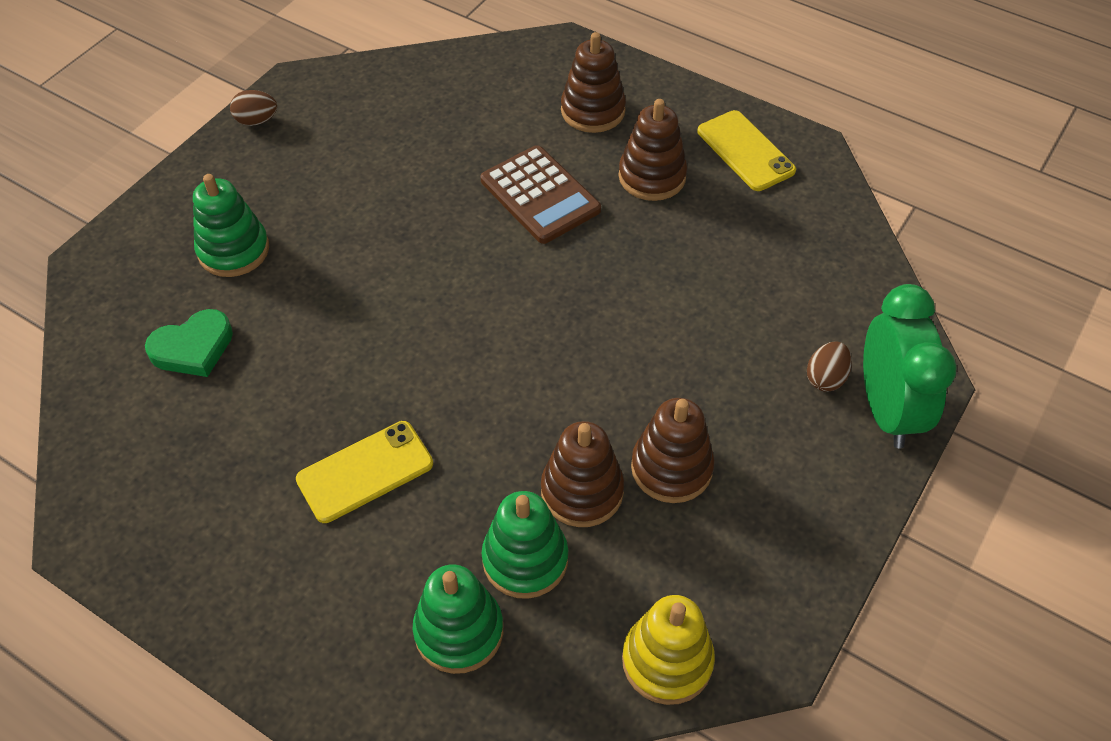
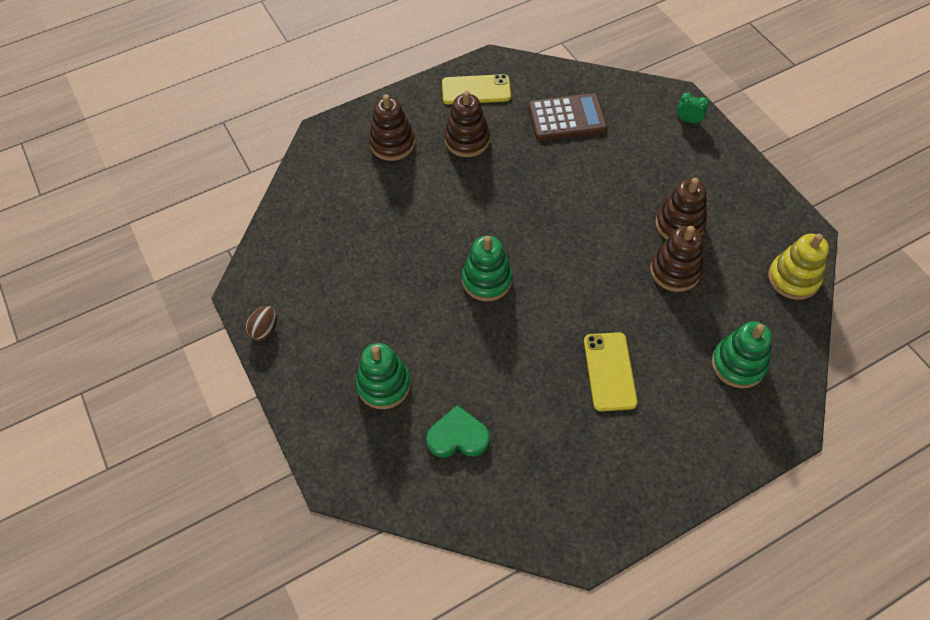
camera: 60 degrees left, 5 degrees up
green heart [145,309,233,377] -> green heart turned 90 degrees counterclockwise [426,405,490,458]
brown calculator [480,145,601,244] -> brown calculator moved to [528,93,607,140]
green stacking toy [482,491,568,599] -> green stacking toy moved to [462,236,513,301]
brown egg [807,341,852,392] -> none
green clock [863,284,957,448] -> green clock [677,92,709,124], size x0.41

